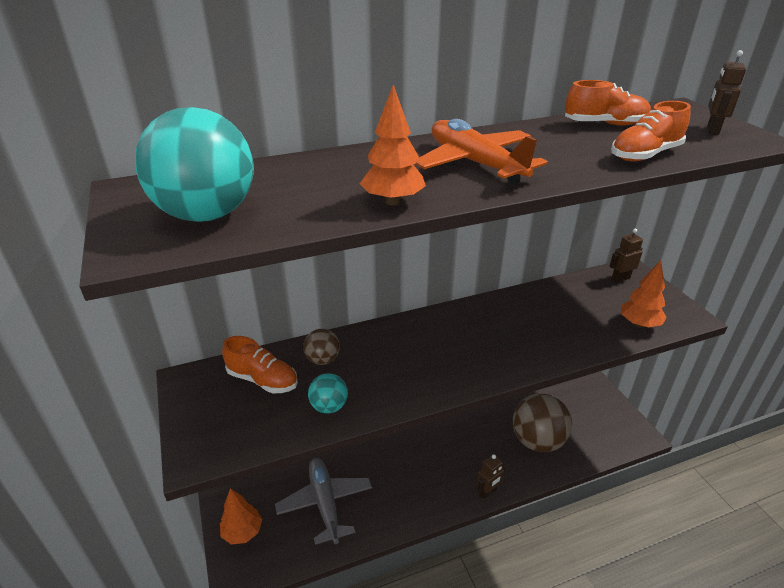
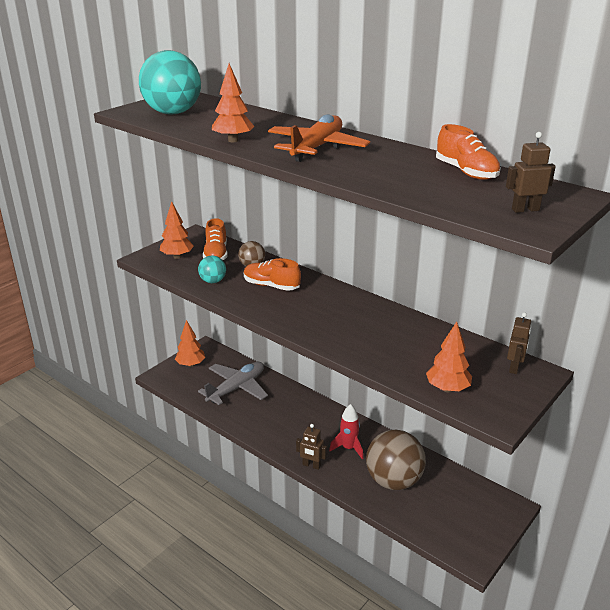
camera: 60 degrees right, 5 degrees down
brown robot [610,229,643,283] -> brown robot turned 75 degrees clockwise [507,312,532,374]
orange shoe [611,101,691,161] -> orange shoe moved to [244,258,301,291]
none -> orange tree [160,201,194,259]
none -> red rocket [329,404,363,459]

